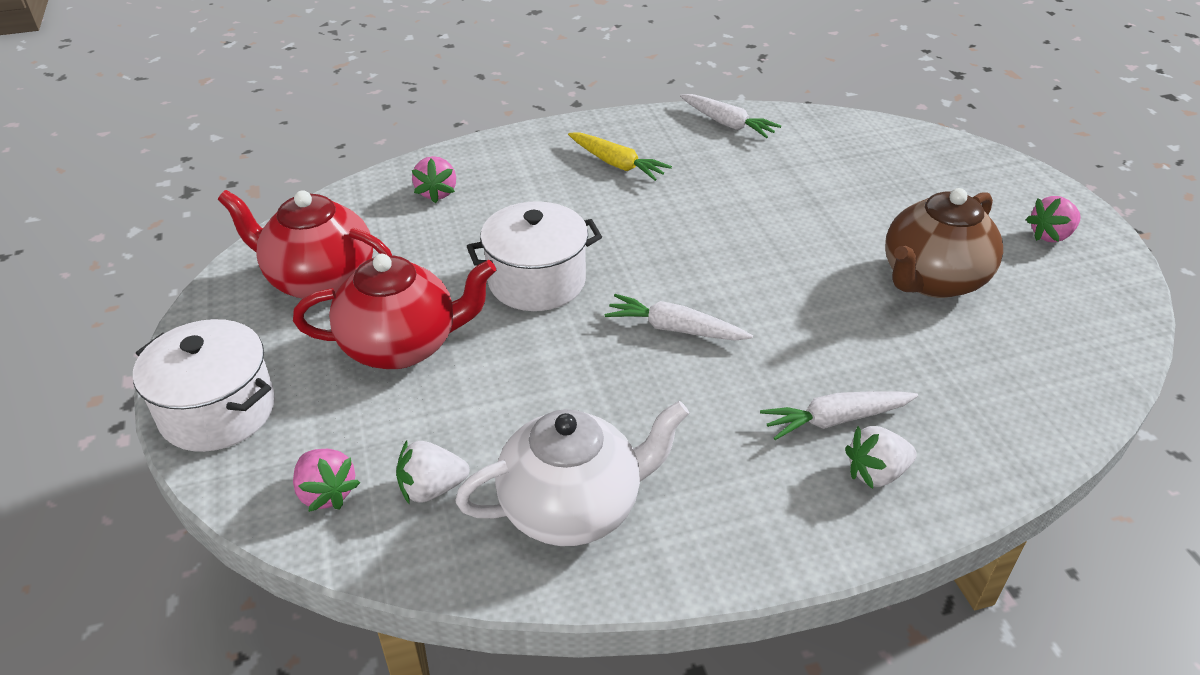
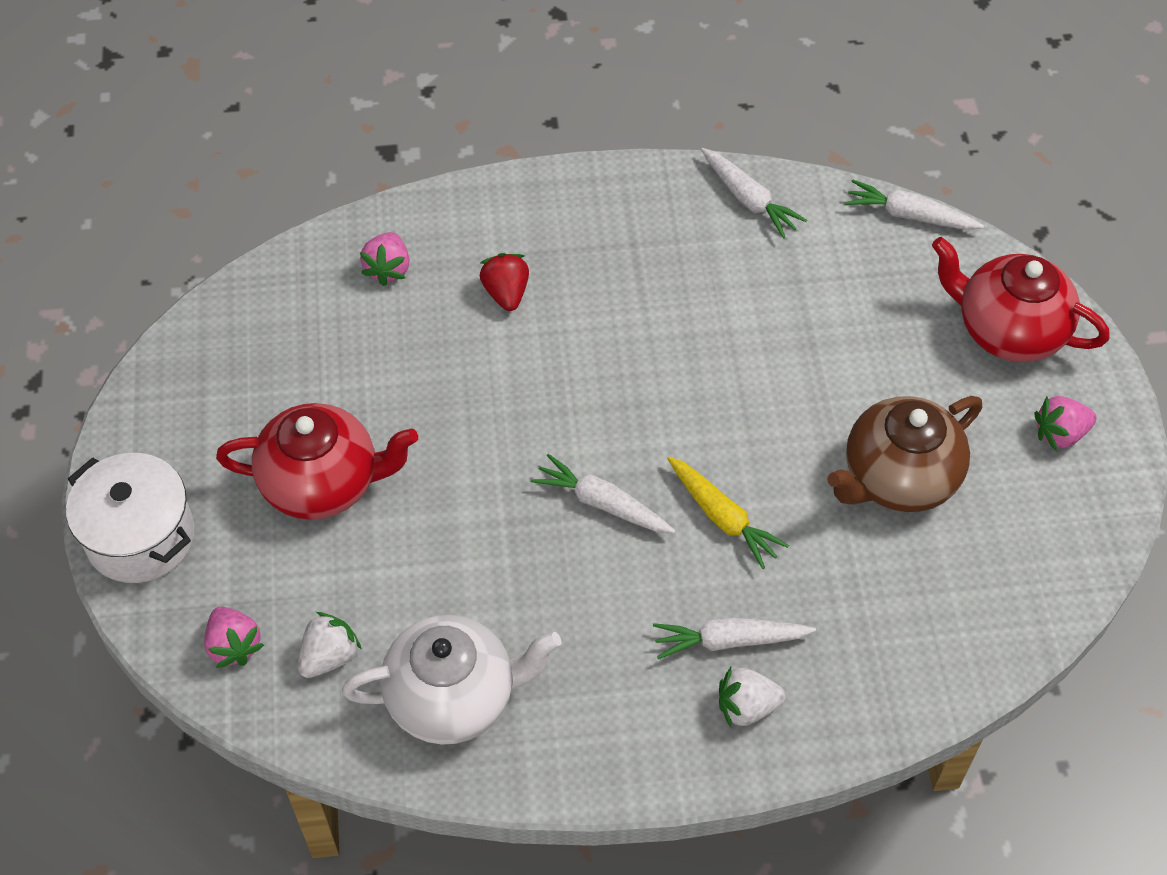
camera: 10 degrees right, 15 degrees up
red teapot [218,190,392,299] -> red teapot moved to [932,237,1109,362]
white strawberry [396,441,469,505] -> white strawberry turned 135 degrees clockwise [298,612,362,678]
white pot [467,201,602,311] -> none
yellow carrot [568,132,672,181] -> yellow carrot moved to [667,457,789,569]
none -> red strawberry [480,253,529,311]
none -> white carrot [845,179,984,230]

